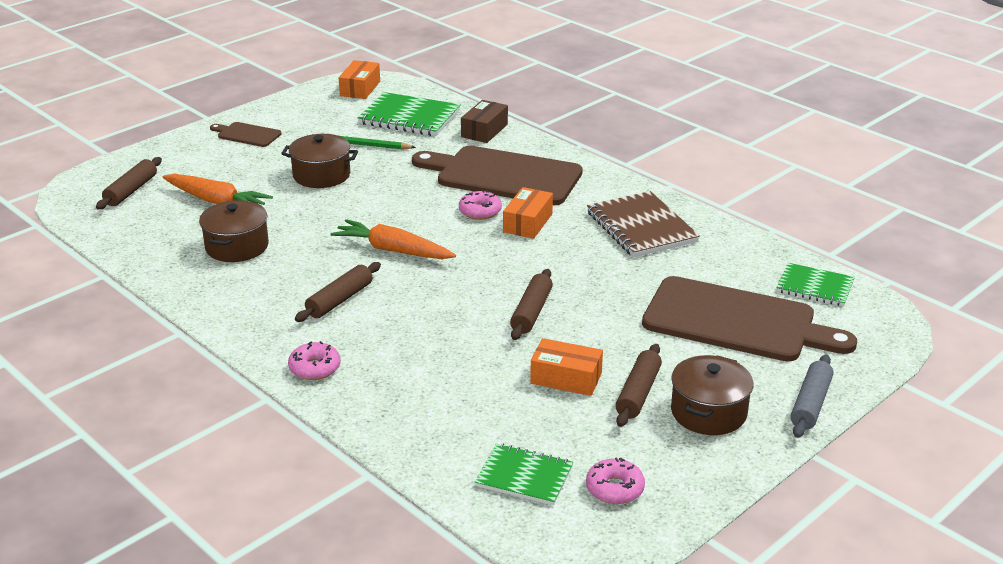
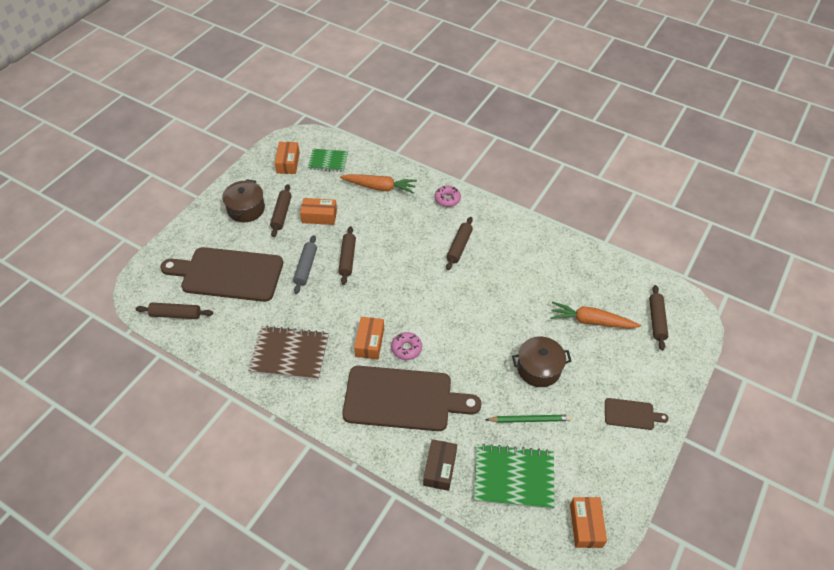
camera: 165 degrees right, 20 degrees up
brown pot [199,200,269,262] -> none
orange carrot [330,219,456,259] -> orange carrot moved to [340,174,417,194]
pink donut [586,458,645,504] -> orange box [275,142,300,174]
brown notebook [587,191,700,257] -> brown notebook turned 45 degrees counterclockwise [248,325,329,380]
green notebook [777,263,855,306] -> brown rolling pin [135,303,213,319]
grey rolling pin [790,354,834,438] -> grey rolling pin moved to [293,235,317,294]

